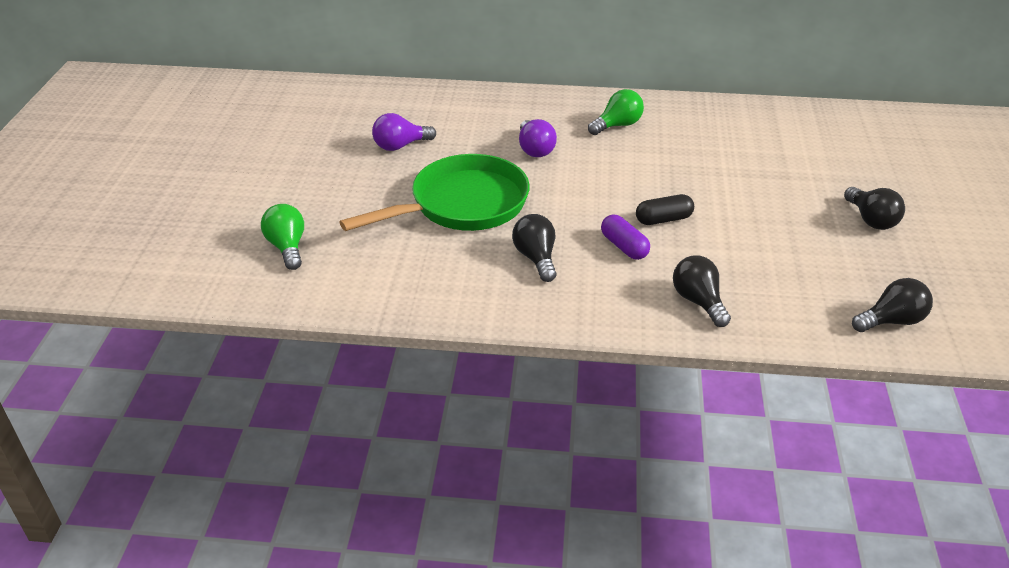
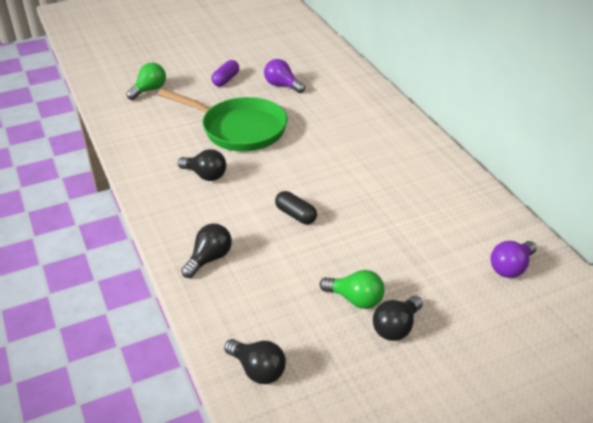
camera: 60 degrees right, 0 degrees up
black light bulb [512,214,556,282] -> black light bulb turned 75 degrees clockwise [178,149,226,181]
purple light bulb [519,119,557,157] -> purple light bulb moved to [491,241,537,278]
green light bulb [588,89,644,135] -> green light bulb moved to [320,270,384,309]
purple capsule [601,214,650,260] -> purple capsule moved to [211,60,239,86]

